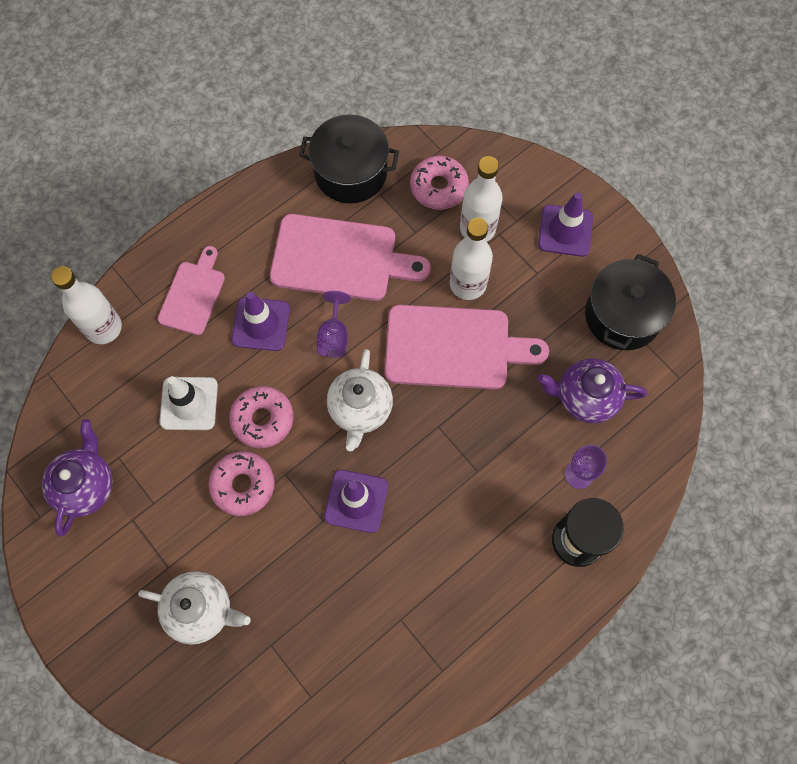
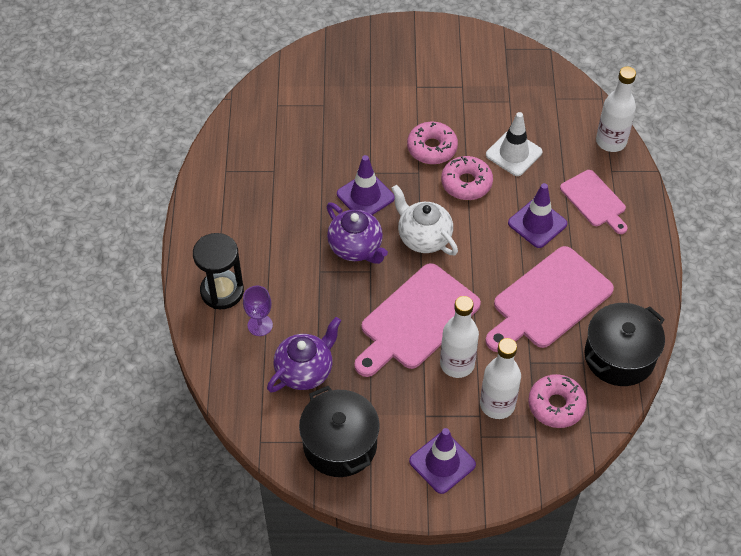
camera: 130 degrees right, 15 degrees down
purple teapot [42,419,113,537] -> purple teapot moved to [327,203,388,264]
white teapot [138,571,251,645] -> none
purple goblet [316,291,351,358] -> none

